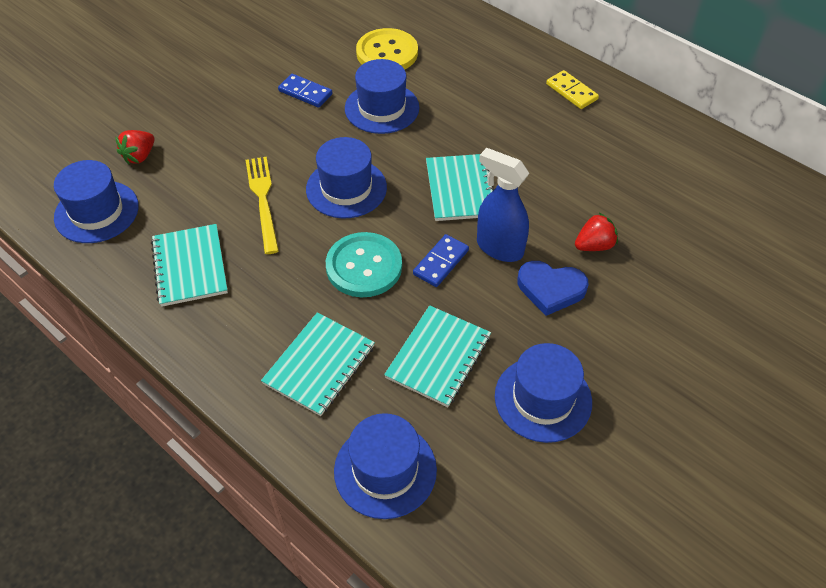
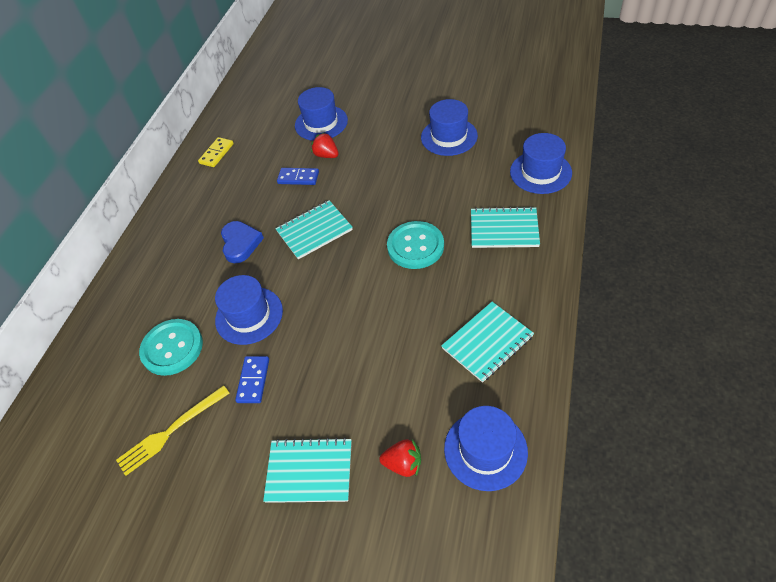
camera: 110 degrees left, 0 degrees up
yellow fork [246,157,279,254] -> yellow fork moved to [116,385,230,476]
blue hat [306,137,387,218] -> blue hat moved to [295,87,348,141]
yellow button [356,28,418,69] -> turquoise button [139,319,203,376]
turquoise notebook [384,305,491,407] -> turquoise notebook moved to [263,437,352,503]
blue domino [413,234,469,287] -> blue domino moved to [277,168,319,185]
blue spray bottle [477,148,529,262] -> none
blue heart [517,261,589,316] -> blue heart moved to [221,221,264,263]
yellow domino [546,70,599,109] -> yellow domino moved to [198,137,234,167]

